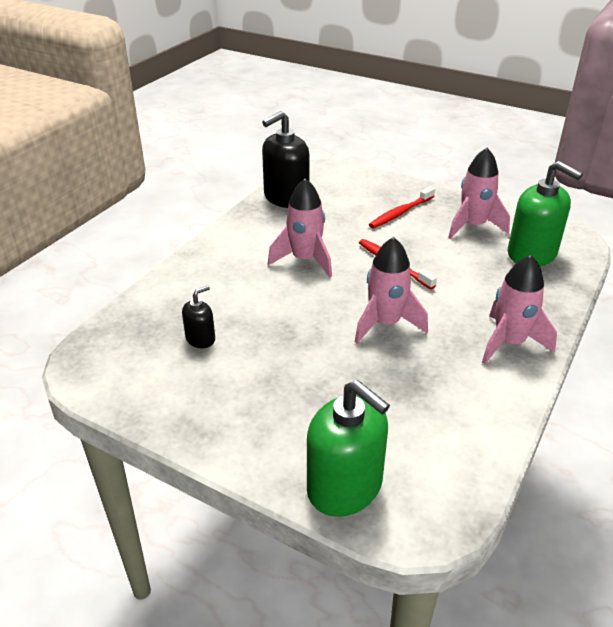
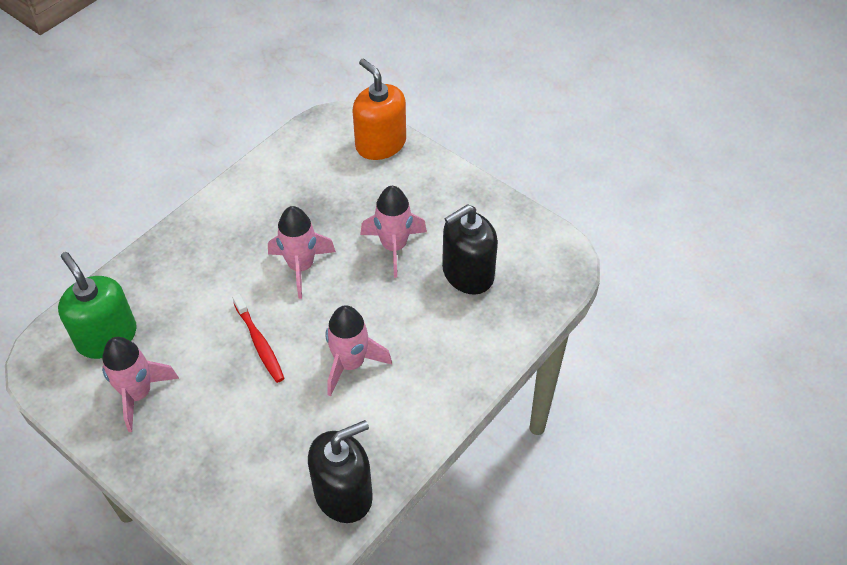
camera: 170 degrees left, 15 degrees up
black soap dispenser [182,286,215,348] -> black soap dispenser [442,204,498,295], size x1.98
green soap dispenser [307,380,390,517] -> orange soap dispenser [353,58,406,160]
red toothbrush [369,186,435,228] -> none
pink rocket [482,255,557,364] -> pink rocket moved to [360,186,427,278]

